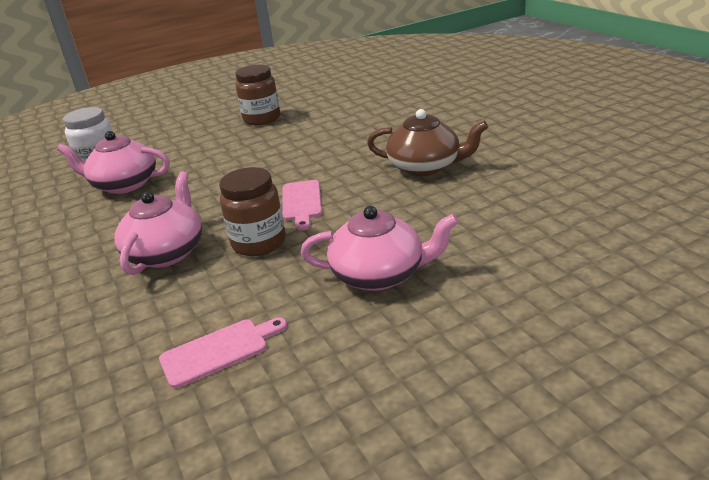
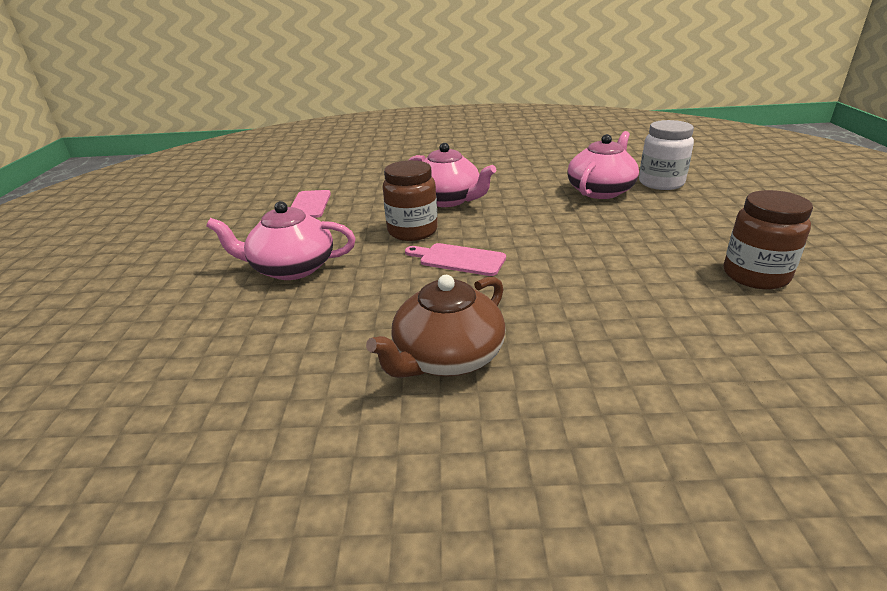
camera: 115 degrees right, 0 degrees up
pink teapot [301,206,459,291] -> pink teapot turned 60 degrees clockwise [206,201,356,280]

